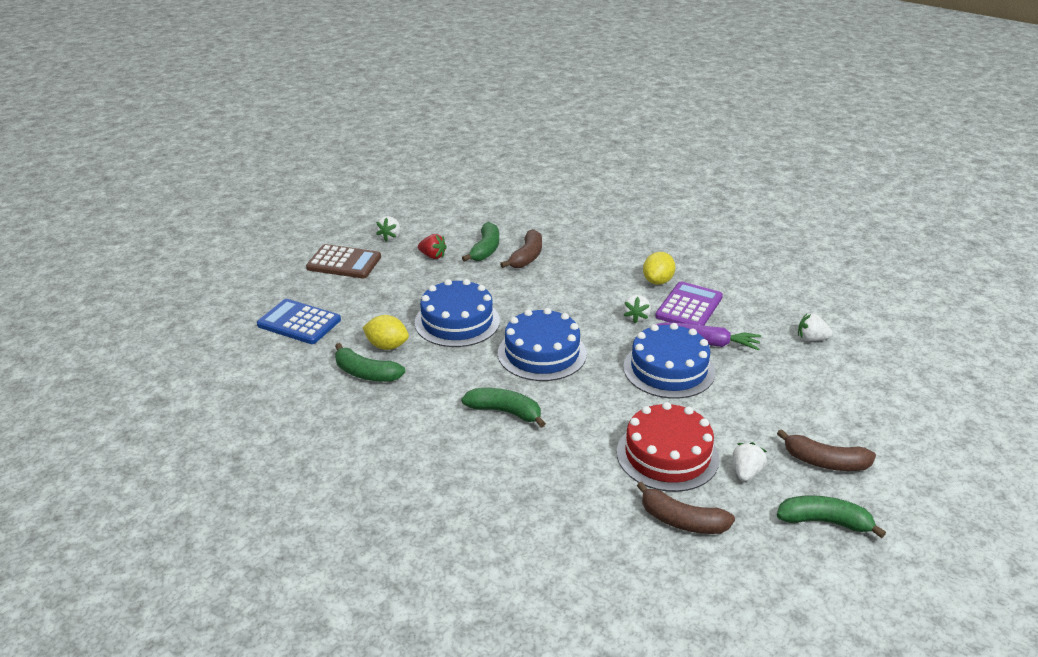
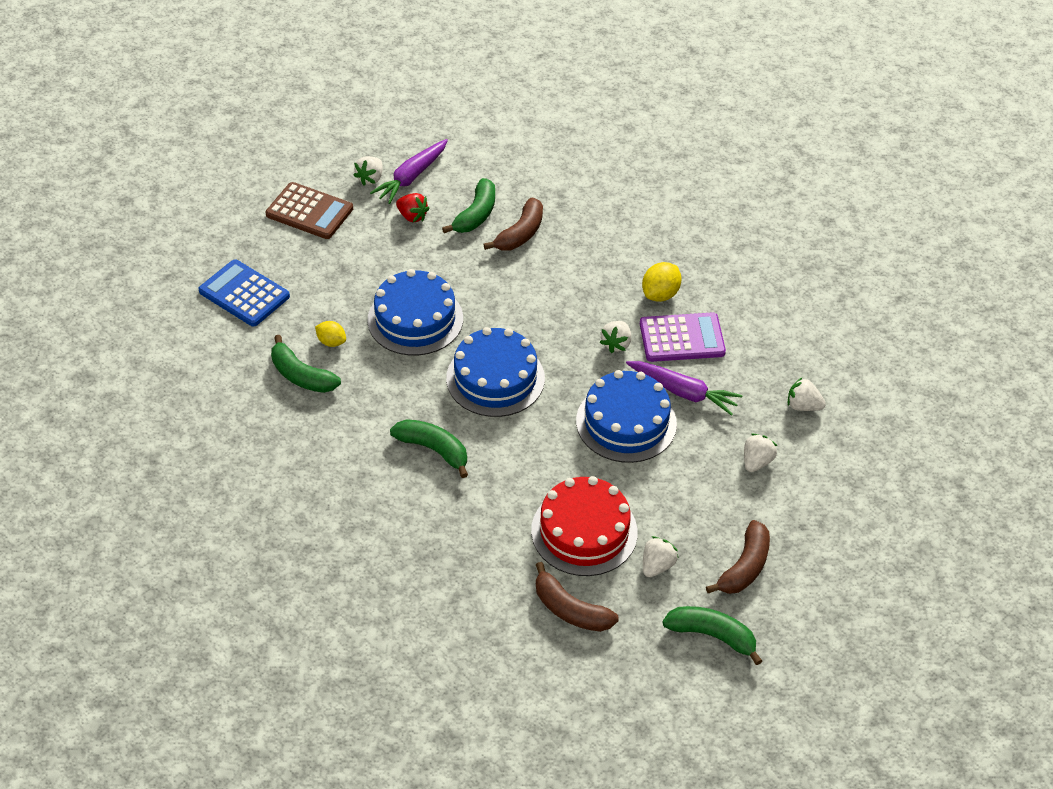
camera: 10 degrees right, 15 degrees up
yellow lemon [362,315,409,350] -> yellow lemon [315,321,346,347], size x0.67
purple calculator [655,281,723,326] -> purple calculator turned 45 degrees clockwise [640,312,726,362]
brown banana [777,429,876,471] -> brown banana turned 90 degrees counterclockwise [706,520,770,594]
none -> purple carrot [370,139,448,204]
none -> white strawberry [744,434,777,472]

